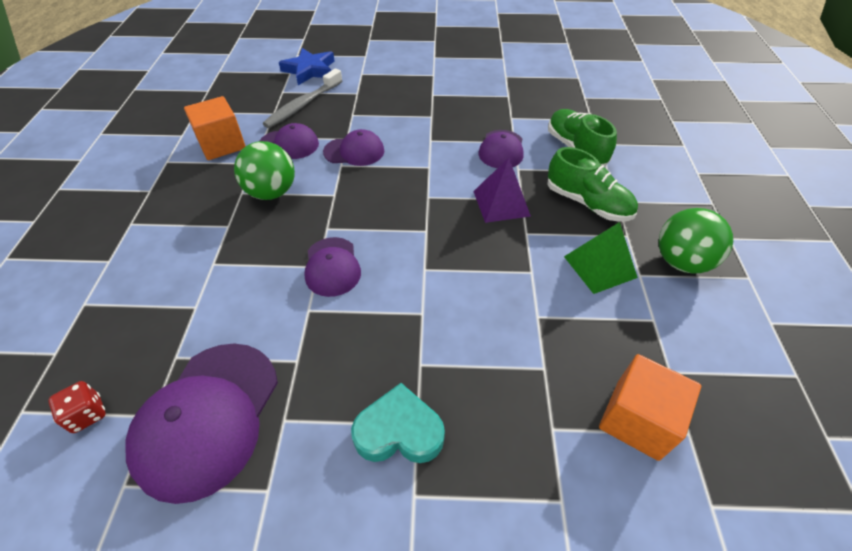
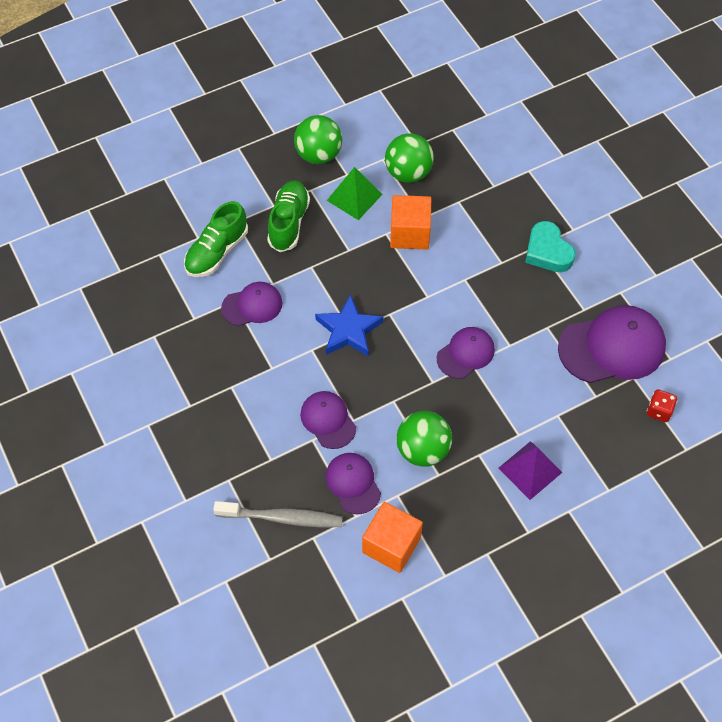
camera: 120 degrees left, 10 degrees up
blue star [279,48,335,85] -> blue star moved to [315,294,383,357]
purple pyramid [473,158,531,223] -> purple pyramid moved to [498,441,562,500]
orange cube [599,354,701,461] -> orange cube moved to [390,195,431,250]
none -> green ball [385,133,434,183]

